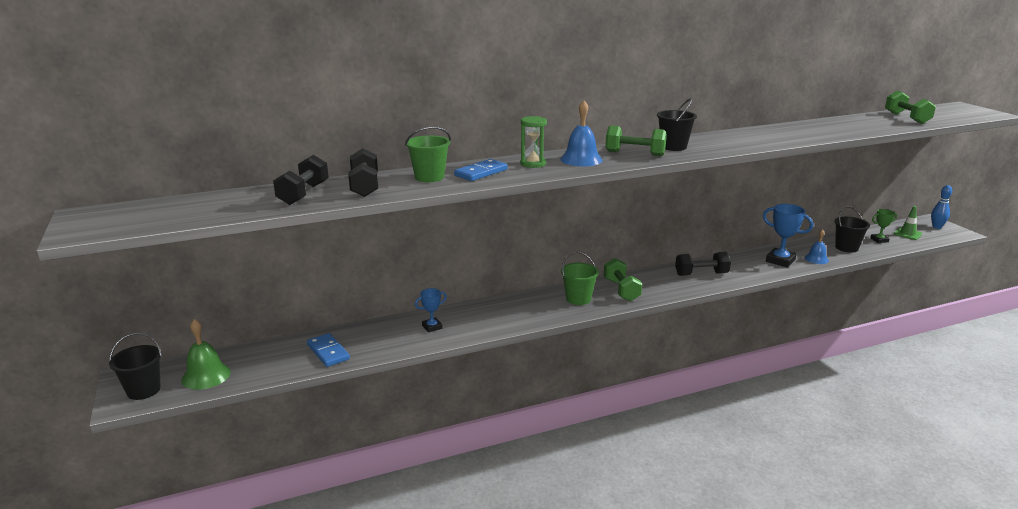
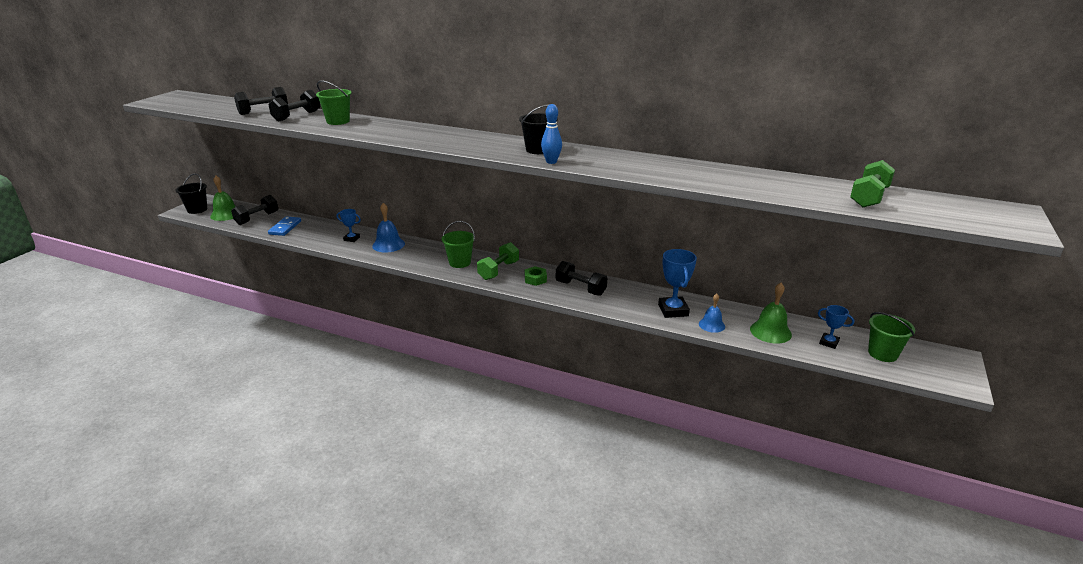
camera: 45 degrees right, 5 degrees up
blue domino [454,159,508,181] -> none
green hourglass [520,116,547,168] -> none
blue bell [560,100,602,166] -> blue bell moved to [372,203,405,252]
green dumbbell [605,125,667,156] -> none
black bucket [834,206,870,253] -> green bell [750,283,792,344]
green trophy [870,209,897,243] -> blue trophy [818,305,854,349]
green traffic cone [894,206,922,240] -> green bucket [868,312,915,362]
blue bowling pin [931,185,952,229] -> blue bowling pin moved to [541,104,562,164]
none -> black dumbbell [231,195,278,225]
none -> green nut [525,266,547,286]

